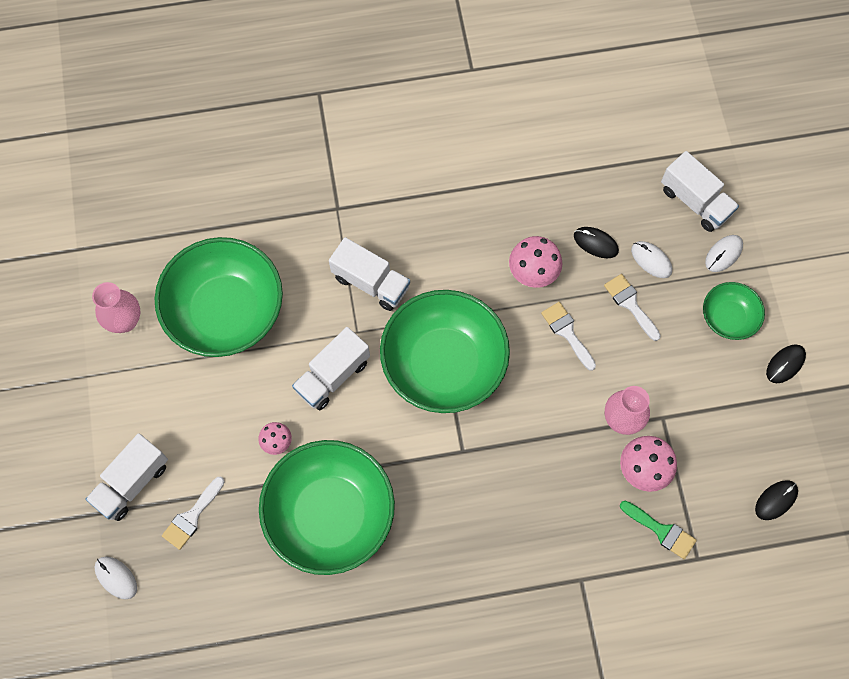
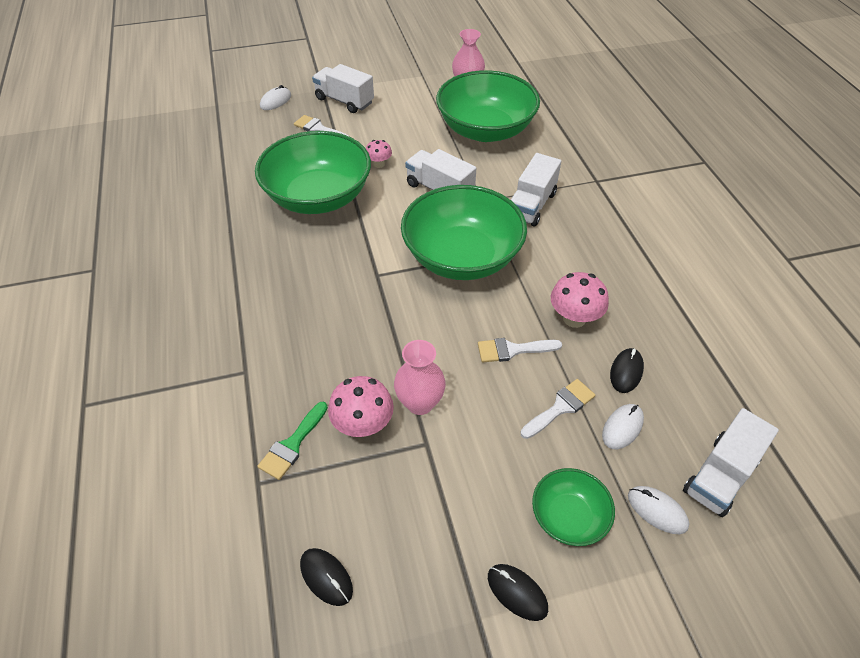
camera: 85 degrees right, 20 degrees down
white brush [541,302,596,371] -> white brush turned 150 degrees counterclockwise [478,338,562,362]

